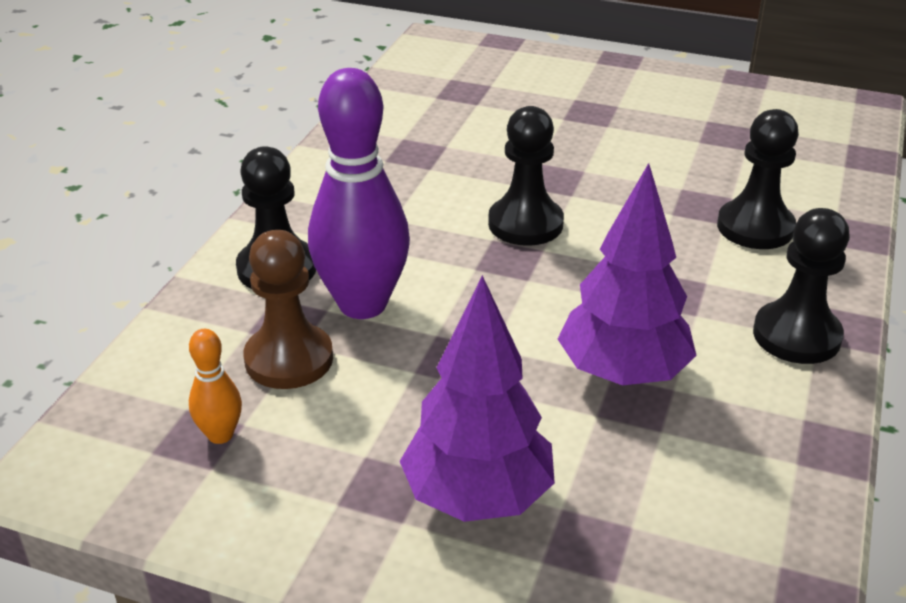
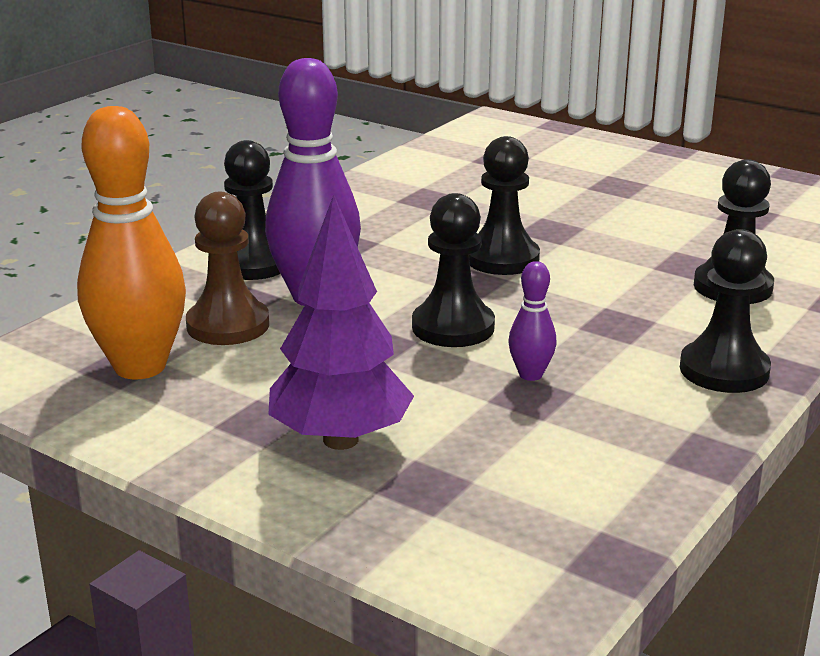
camera: 15 degrees right, 10 degrees down
orange bowling pin [189,329,242,444] -> orange bowling pin [77,106,186,379], size x2.20
purple tree [558,163,697,386] -> purple bowling pin [508,261,557,381]
none -> black pawn [412,193,495,347]

